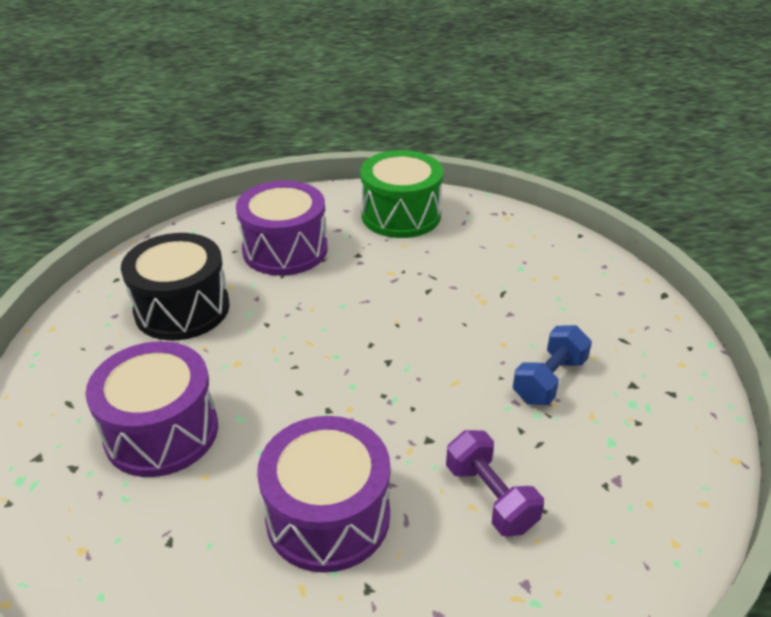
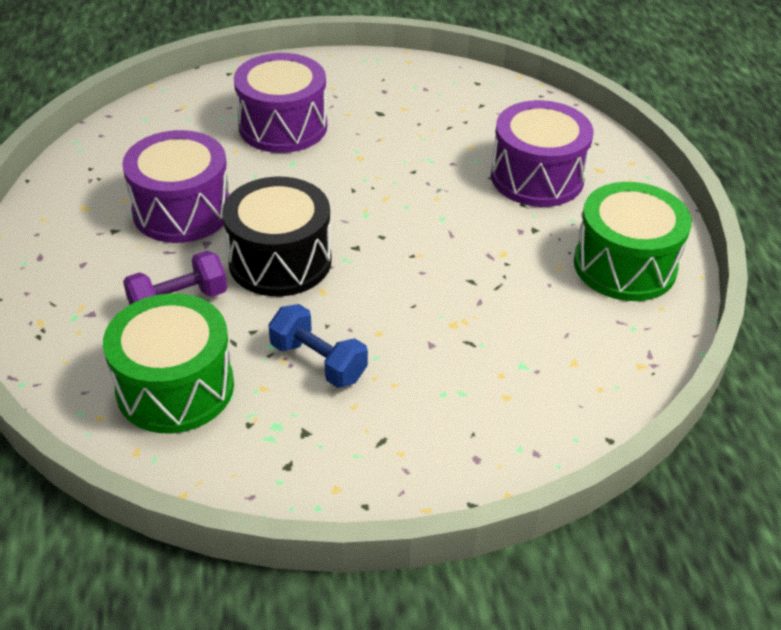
camera: 90 degrees right, 5 degrees up
black drum [121,233,230,340] -> black drum moved to [222,177,332,296]
none -> green drum [103,293,234,433]

